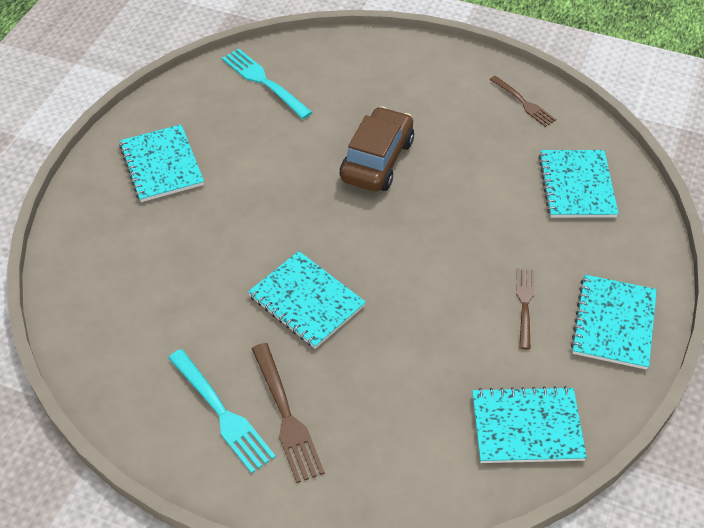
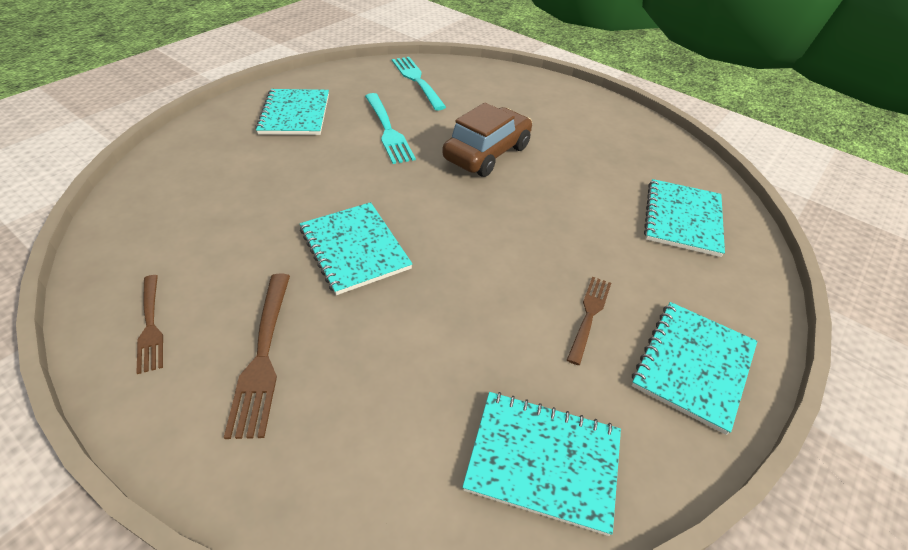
camera: 15 degrees right, 5 degrees down
turquoise fork [168,349,276,473] -> turquoise fork moved to [365,93,416,164]
brown fork [490,76,556,127] -> brown fork moved to [136,275,163,374]

